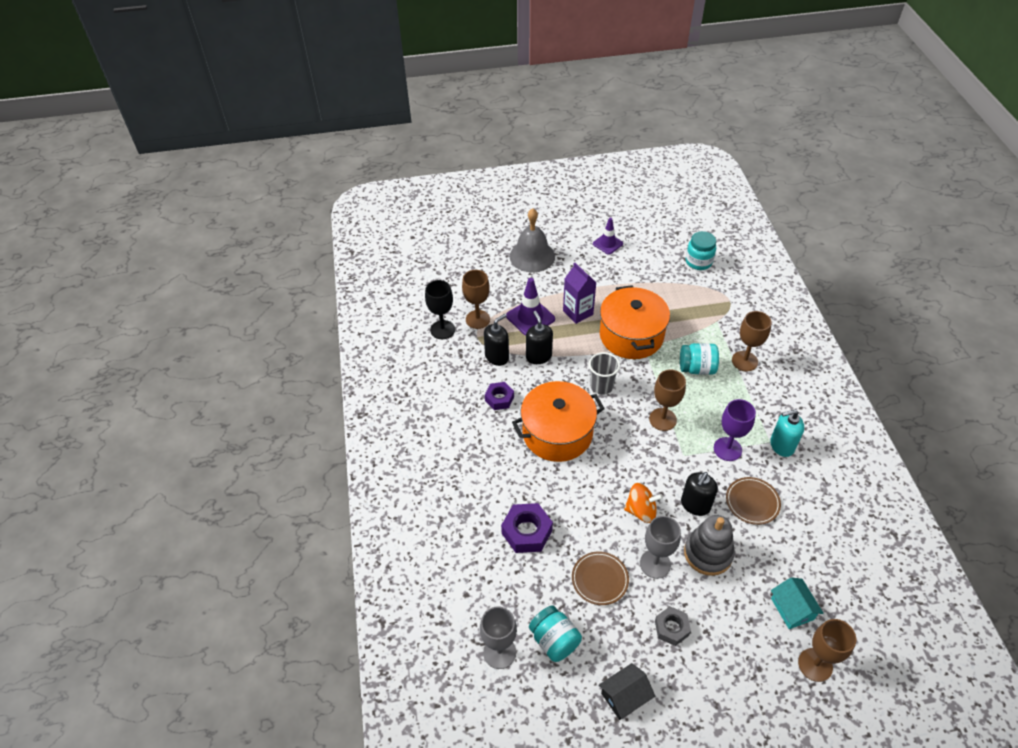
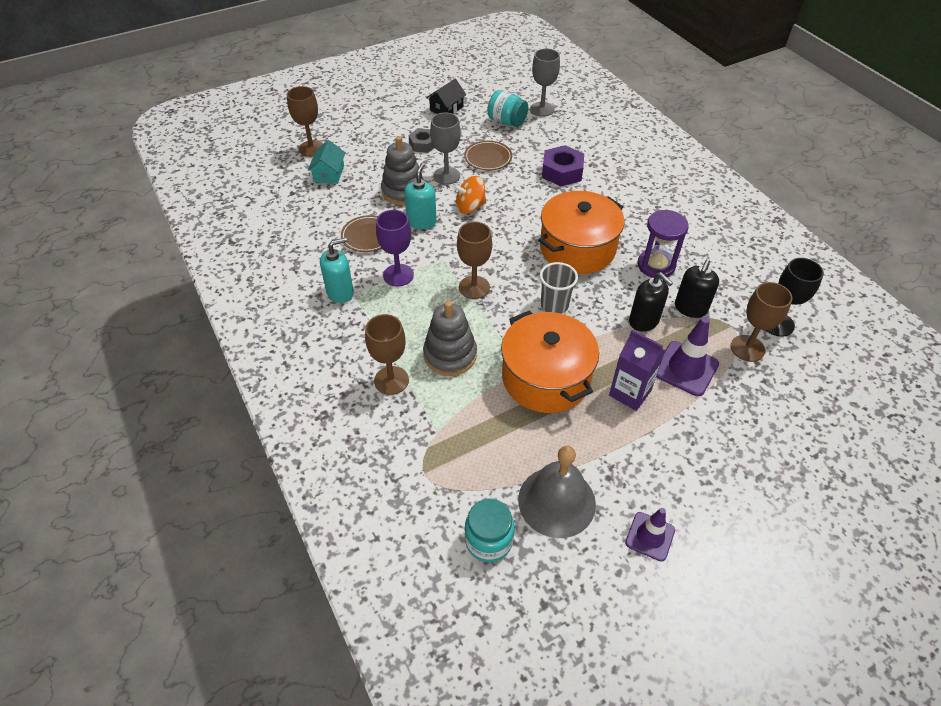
camera: 160 degrees right, 0 degrees up
purple nut [485,382,514,410] -> purple hourglass [637,210,689,279]
grey bell [510,208,555,272] -> grey bell moved to [518,446,596,538]
turquoise jar [680,343,719,375] -> grey stacking toy [423,301,477,376]
black soap dispenser [681,472,718,516] -> turquoise soap dispenser [404,163,437,229]
turquoise house [771,577,823,629] -> turquoise house turned 45 degrees clockwise [308,140,345,184]

